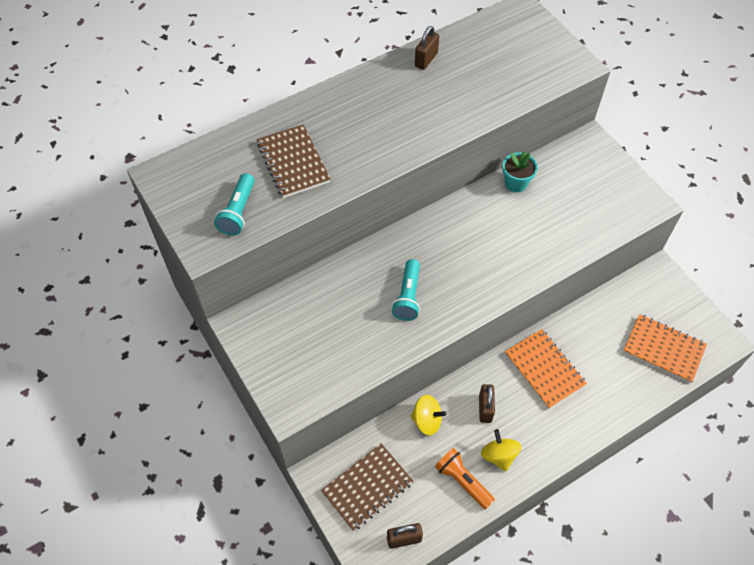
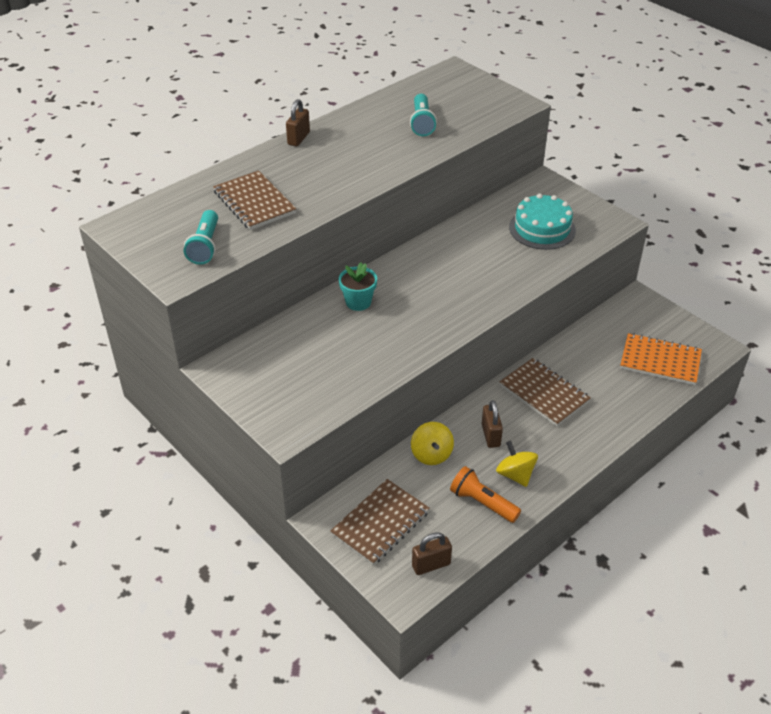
camera: 10 degrees left, 15 degrees down
turquoise flashlight [392,259,420,321] -> turquoise flashlight moved to [410,94,437,136]
yellow spinning top [411,395,447,435] -> yellow spinning top turned 75 degrees clockwise [411,422,454,465]
brown padlock [415,26,439,70] -> brown padlock moved to [286,99,310,146]
turquoise flower pot [502,151,538,192] -> turquoise flower pot moved to [339,262,377,311]
orange notebook [505,329,587,409] -> brown notebook [500,358,591,426]
none -> turquoise cake [509,193,576,250]

